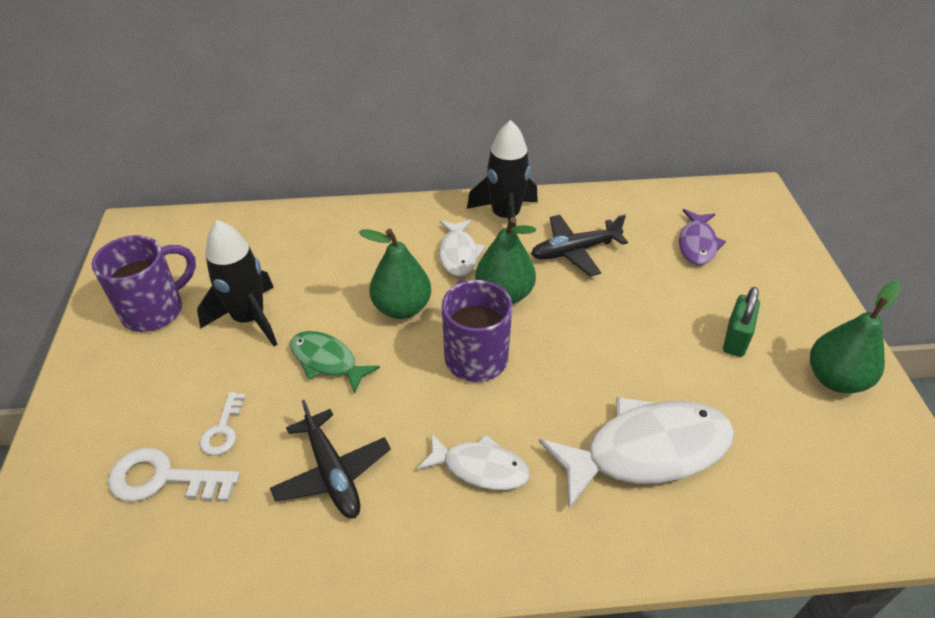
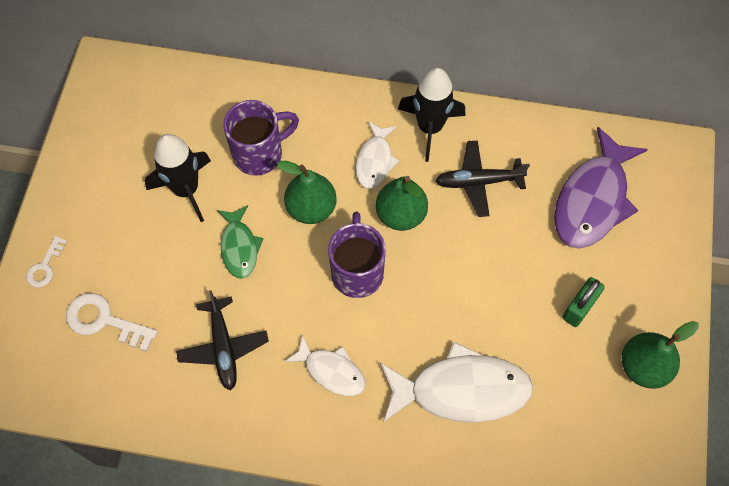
camera: 15 degrees right, 20 degrees up
purple mug [92,235,196,332] -> purple mug moved to [223,100,299,175]
white key [200,392,246,455] -> white key moved to [26,236,67,288]
green fish [290,331,380,394] -> green fish turned 150 degrees counterclockwise [217,205,263,279]
purple fish [679,209,726,265] -> purple fish [554,127,648,248], size x1.79

